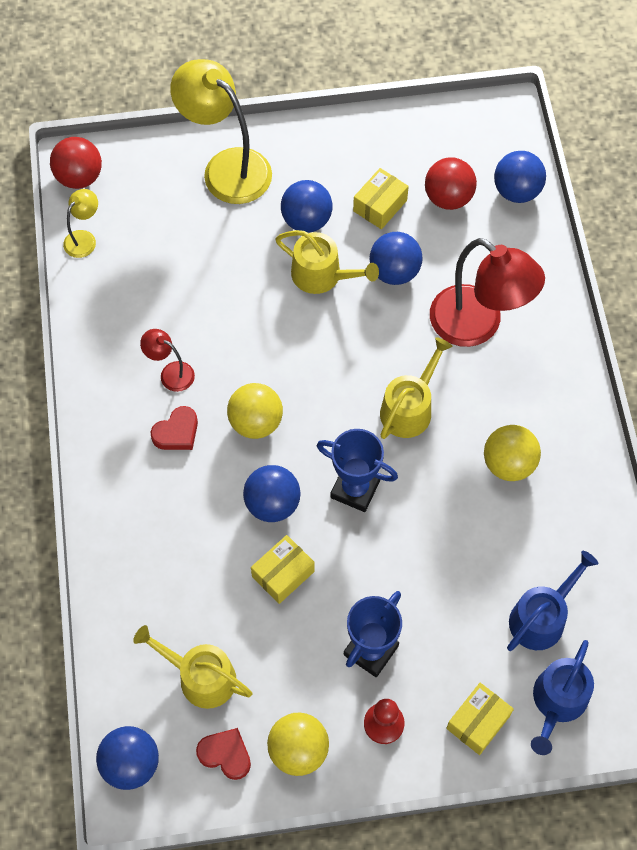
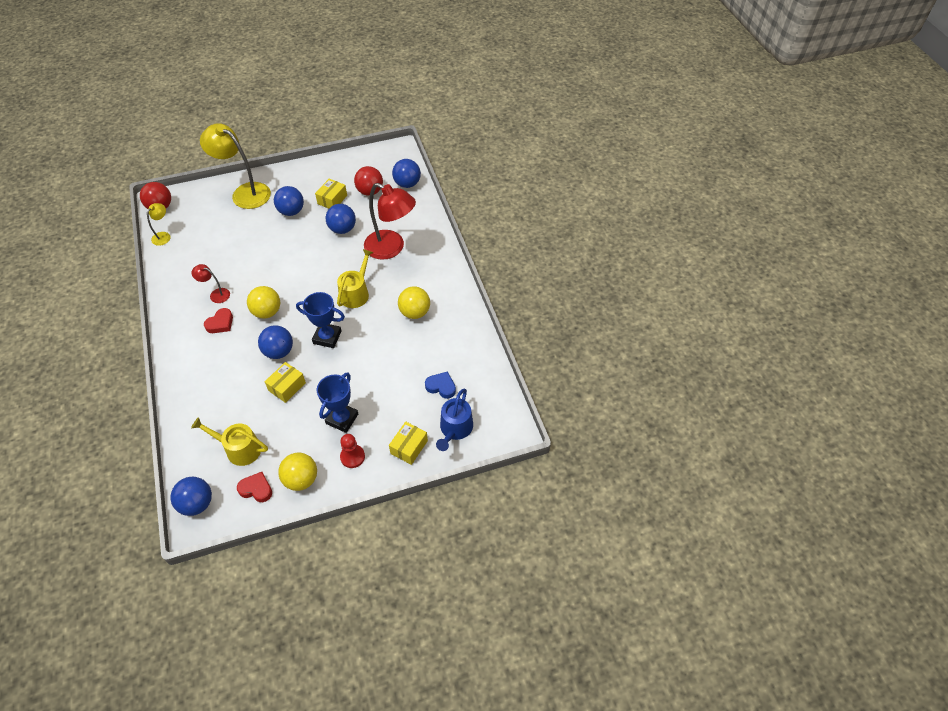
camera: 10 degrees left, 10 degrees down
yellow watering can [275,230,379,294] -> none
blue watering can [507,551,598,651] -> blue heart [425,371,456,399]

